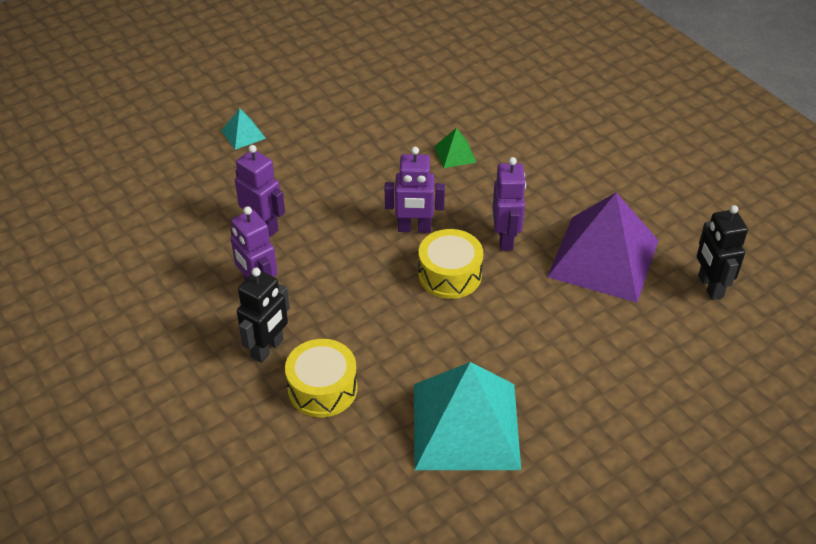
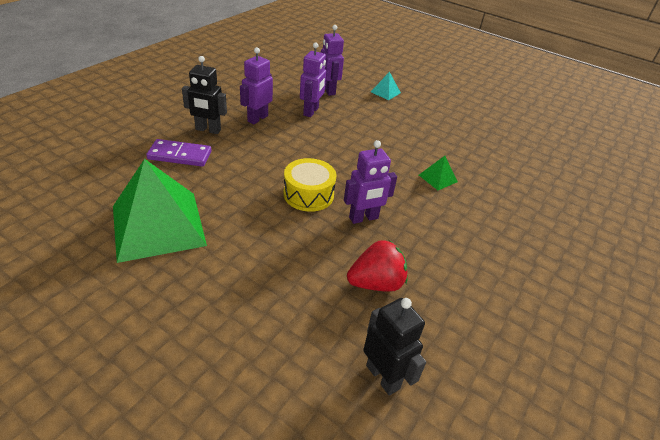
camera: 65 degrees right, 5 degrees down
yellow drum [285,339,357,417] -> purple domino [146,139,212,167]
purple robot [385,147,445,233] -> purple robot moved to [321,25,344,96]
turquoise pyramid [414,362,521,470] -> green pyramid [113,159,207,263]
purple pyramid [547,192,659,303] -> red strawberry [347,240,408,292]
black robot [697,205,748,300] -> black robot turned 90 degrees clockwise [363,298,426,396]

